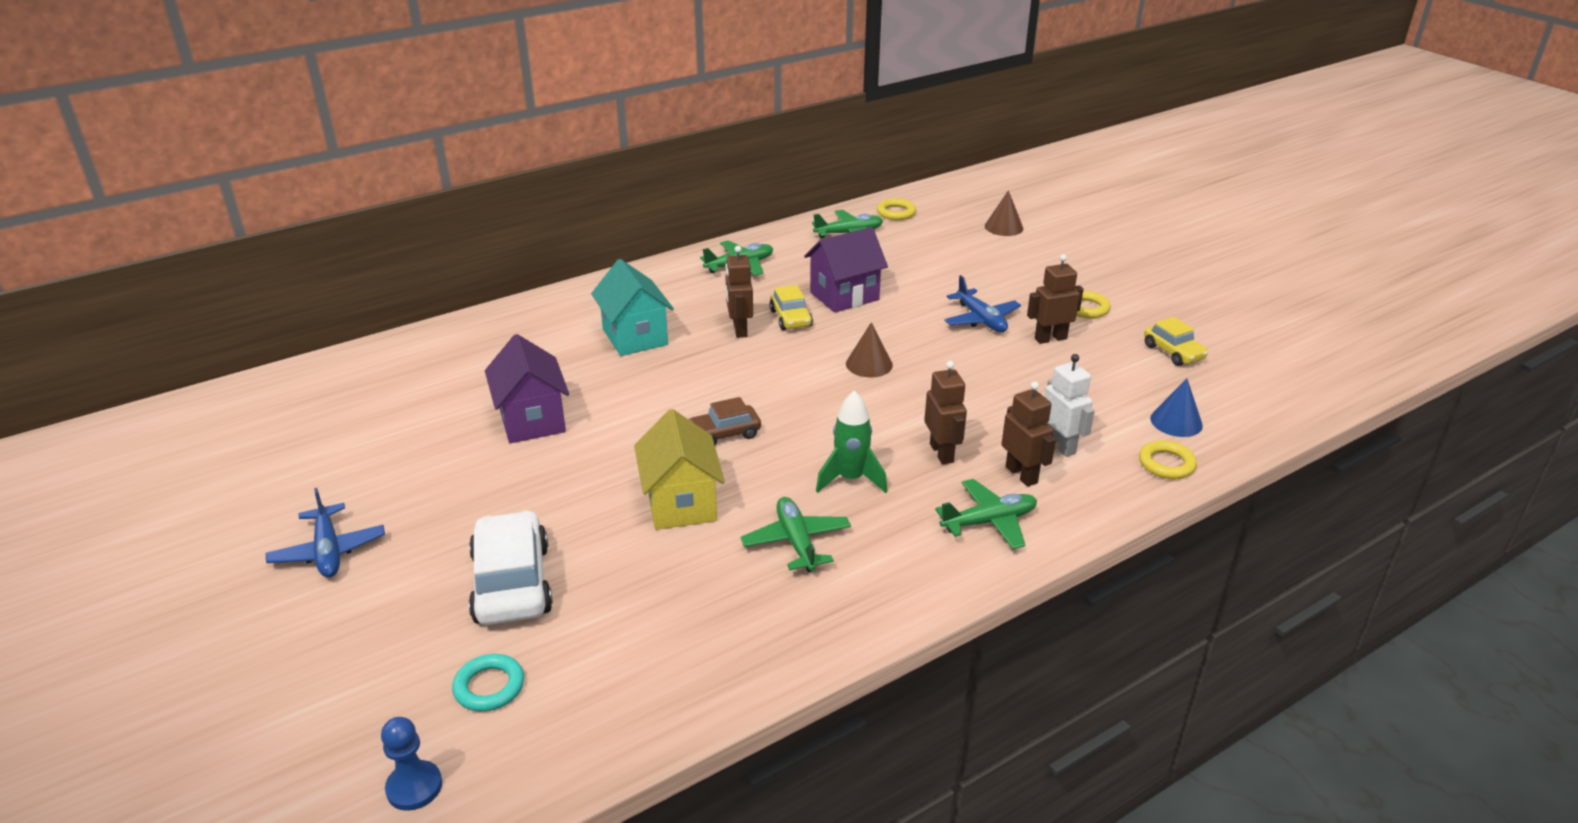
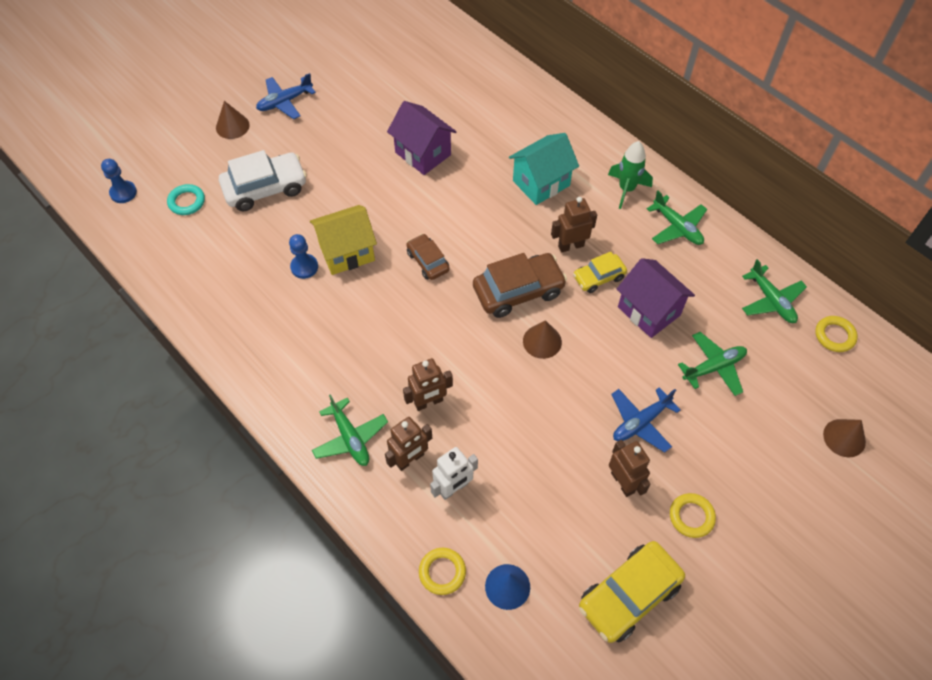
camera: 80 degrees right, 25 degrees up
purple house [485,334,569,443] -> purple house turned 75 degrees clockwise [387,101,456,175]
green plane [740,497,851,572] -> green plane moved to [678,332,747,396]
green rocket [816,390,887,493] -> green rocket moved to [608,141,653,209]
yellow car [1144,317,1208,366] -> yellow car [579,541,685,643], size x1.70
none -> brown cone [216,101,250,139]
none -> blue pawn [289,234,318,279]
none -> brown car [473,253,567,318]

